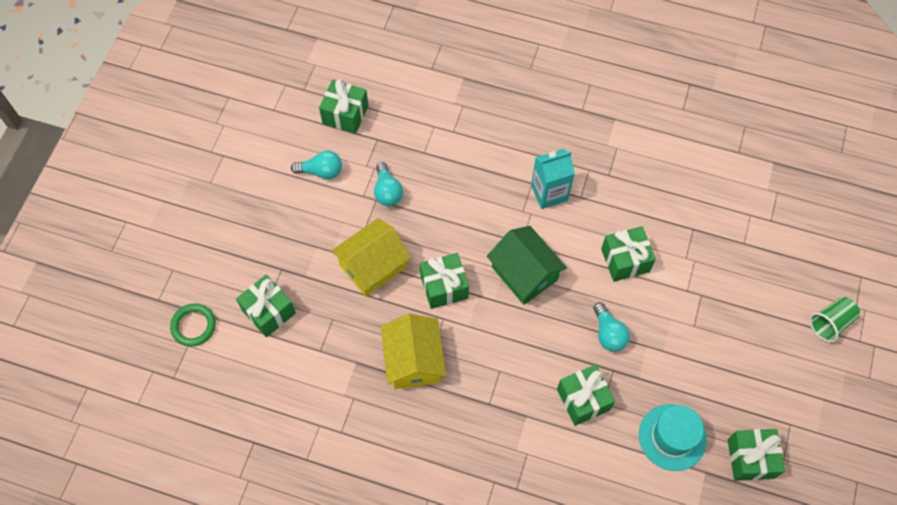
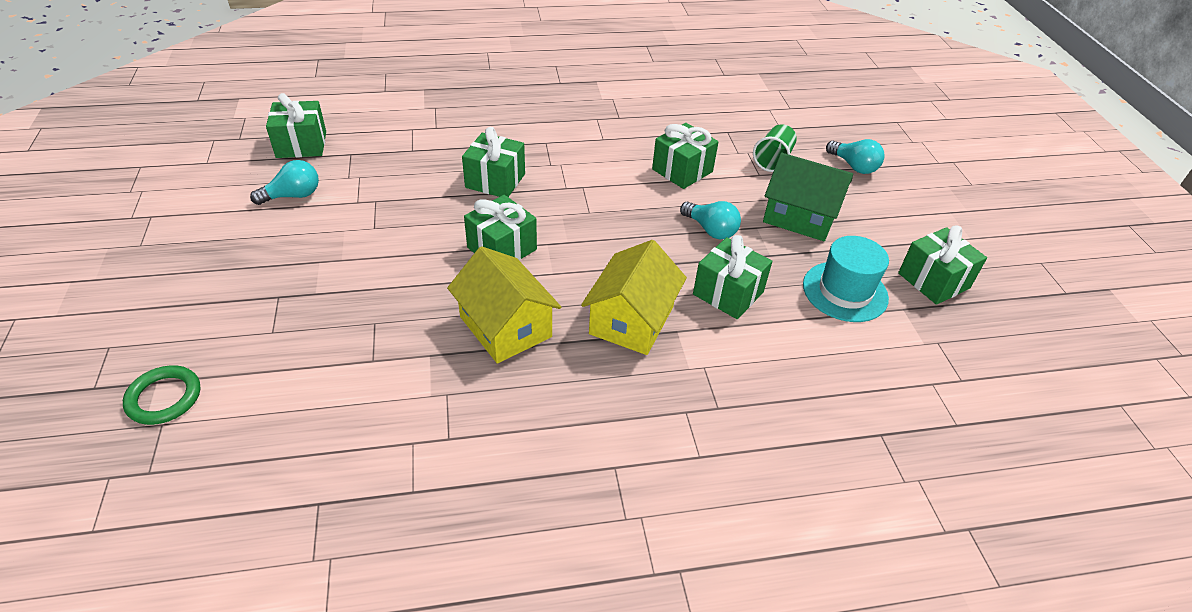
camera: 30 degrees left, 20 degrees down
green gift [236,275,296,337] -> green gift moved to [462,127,525,197]
yellow house [331,218,411,297] -> yellow house moved to [581,240,687,355]
turquoise light bulb [374,162,403,206] -> turquoise light bulb moved to [826,139,885,174]
green house [487,226,567,305] -> green house moved to [763,153,853,241]
turquoise carton [531,149,575,209] -> none
green cup [809,297,860,342] -> green cup moved to [753,124,797,172]

